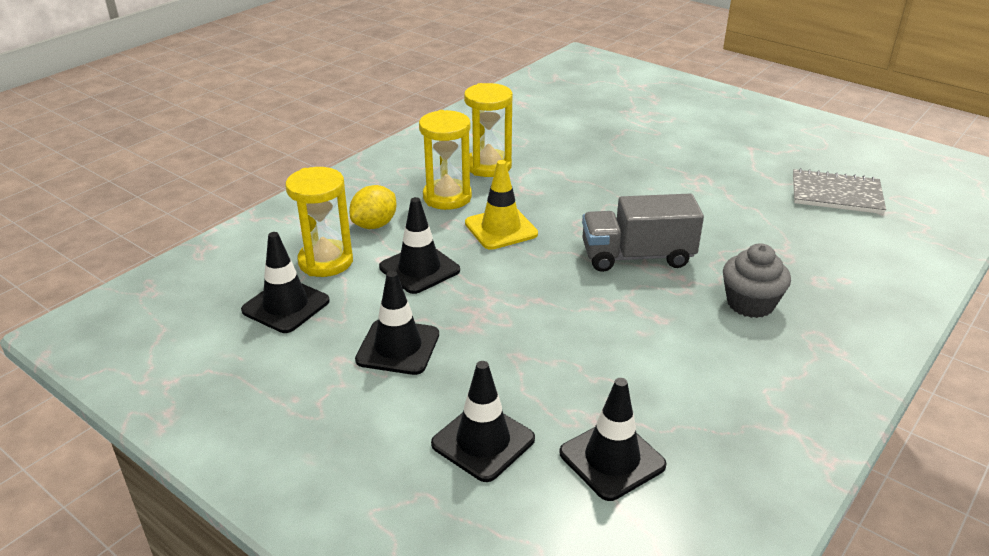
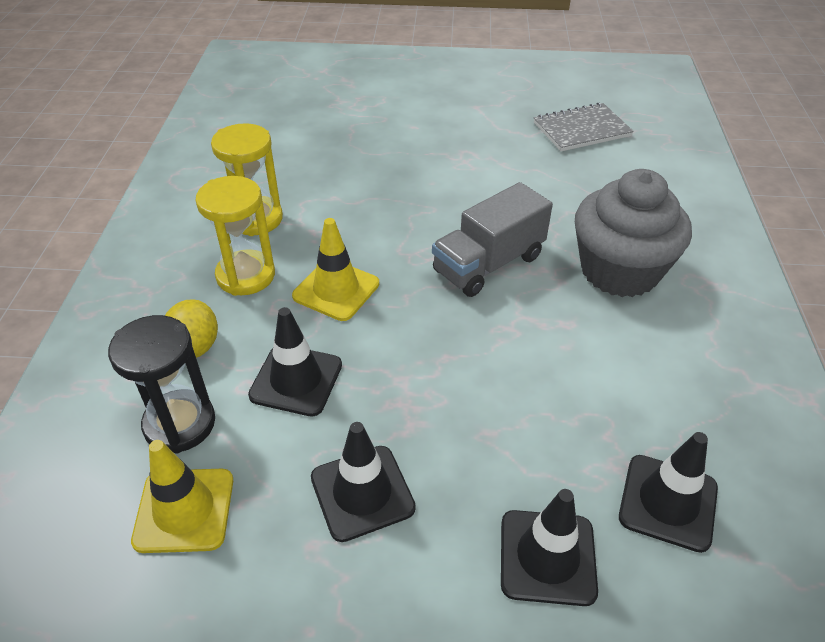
camera: 35 degrees left, 10 degrees up
black traffic cone [241,232,330,333] -> yellow traffic cone [131,440,233,553]
yellow hourglass [286,167,353,277] -> black hourglass [108,315,215,453]
grey cupcake [723,243,791,318] -> grey cupcake [575,169,692,297], size x1.67

